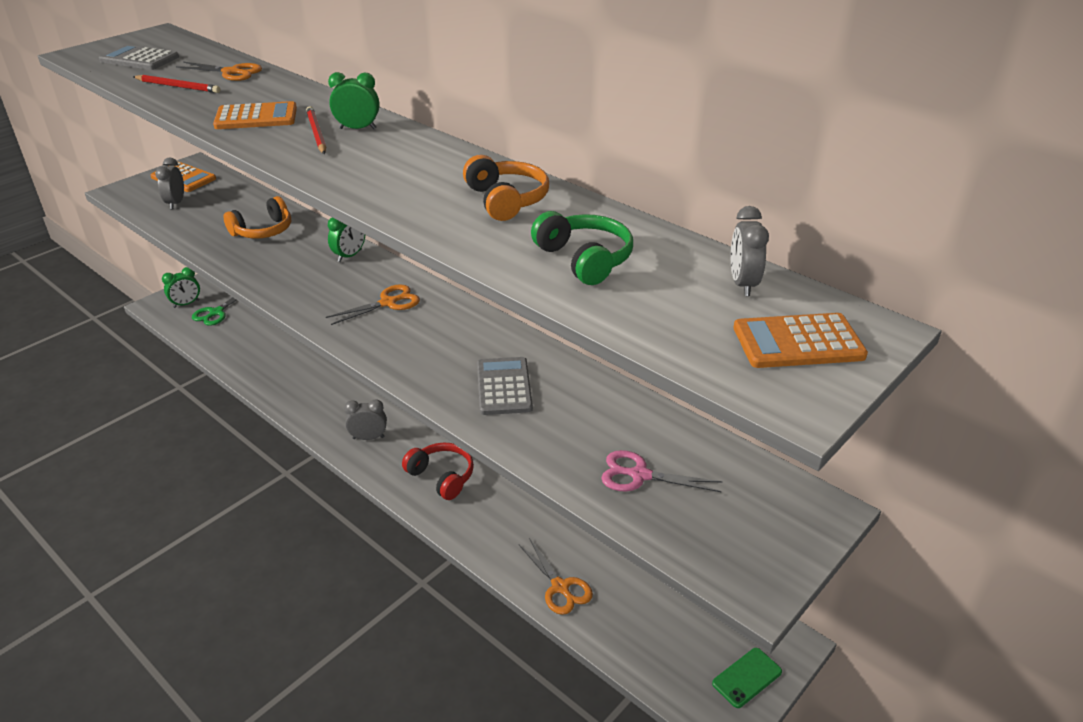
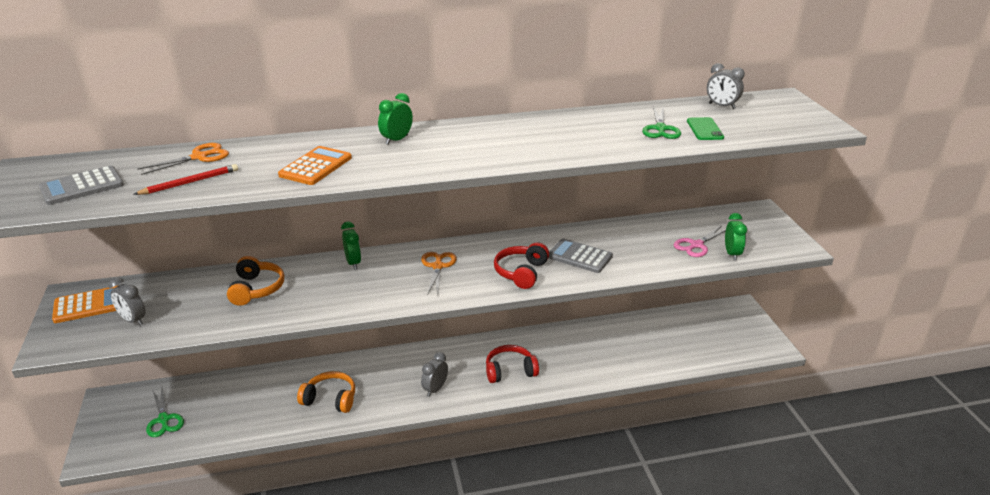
camera: 55 degrees left, 5 degrees down
green clock [162,267,200,308] -> green clock moved to [725,213,747,261]
red pencil [306,106,326,154] -> none
orange headphones [463,155,549,221] -> orange headphones moved to [297,371,355,413]
orange scissors [519,538,593,615] -> none
green headphones [531,211,633,285] -> green scissors [642,107,681,139]
green phone [712,648,782,708] -> green phone moved to [687,117,724,140]
orange calculator [733,313,868,368] -> none
none -> red headphones [494,242,549,289]

